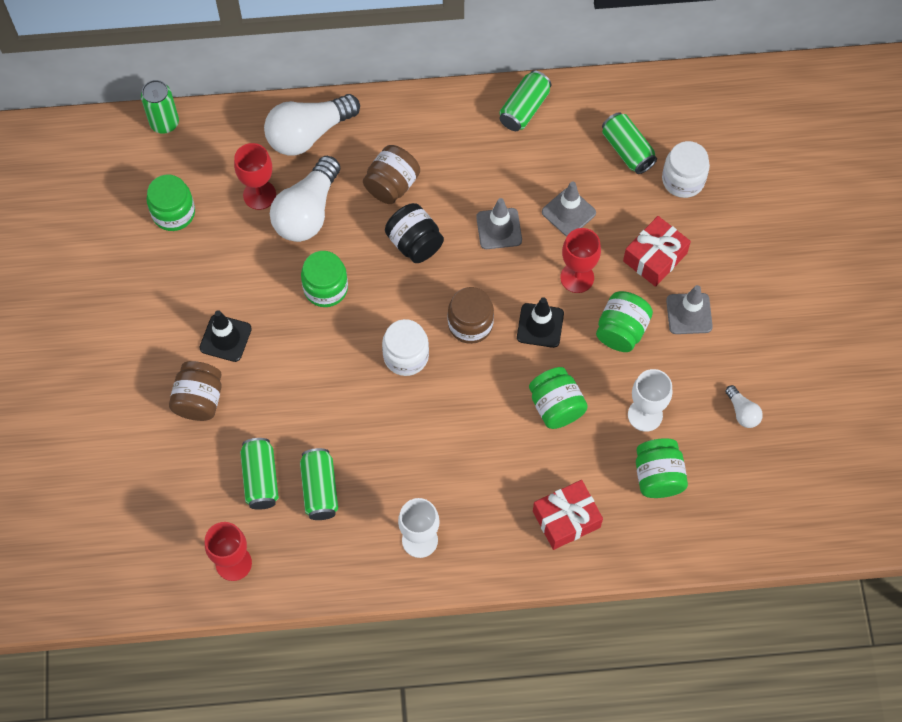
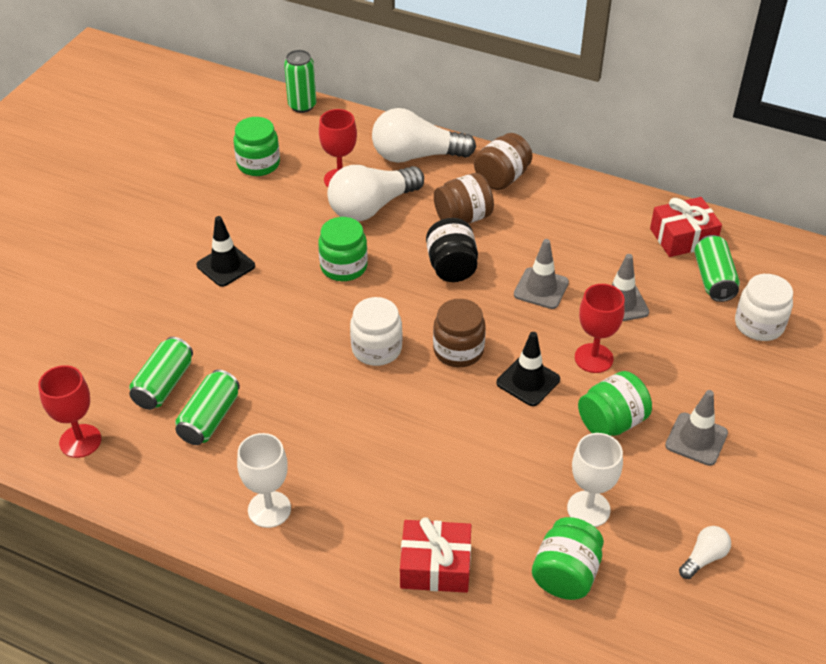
camera: 30 degrees right, 20 degrees down
brown jar [169,361,222,421] -> brown jar moved to [474,133,532,190]
green can [499,70,551,131] -> none
green jar [529,367,588,429] -> none
red gift [623,216,691,287] -> red gift moved to [650,197,722,257]
white light bulb [725,385,763,428] -> white light bulb turned 135 degrees counterclockwise [679,526,731,579]

